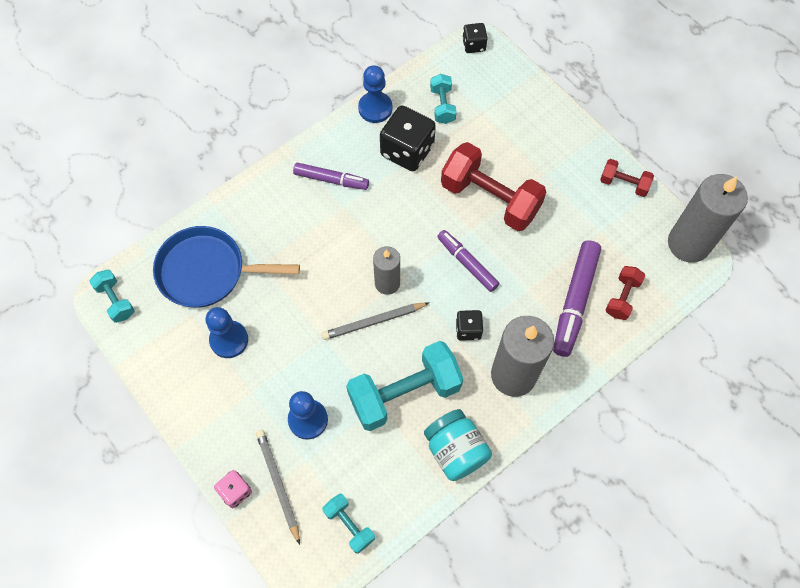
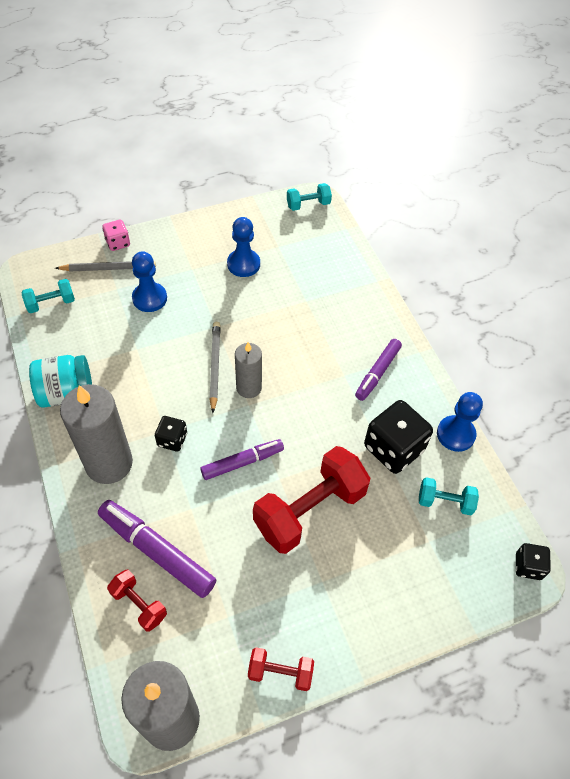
camera: 105 degrees right, 10 degrees down
blue pan [153,226,300,308] -> none
turquoise dumbbell [346,341,463,431] -> none
red dumbbell [600,159,654,197] -> red dumbbell turned 60 degrees clockwise [248,647,314,691]

